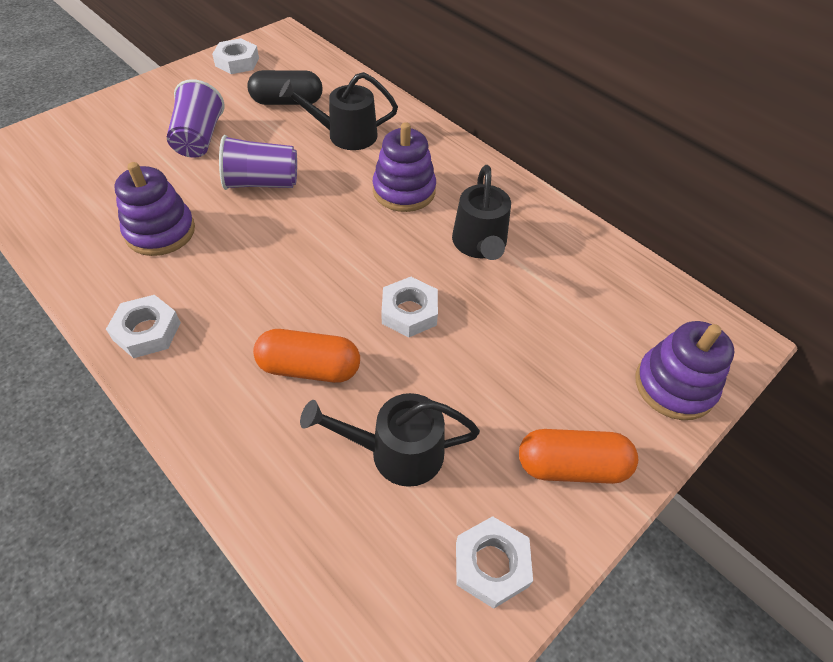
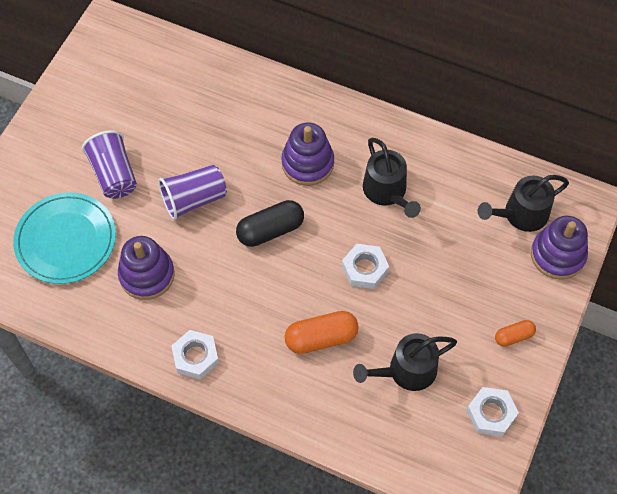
camera: 20 degrees left, 10 degrees up
white nut [212,38,259,74] -> none
black capsule [247,70,323,105] -> black capsule moved to [236,200,304,247]
black watering can [279,72,398,150] -> black watering can moved to [478,175,569,232]
orange capsule [519,429,638,484] -> orange capsule [495,320,536,347], size x0.57
none -> turquoise plate [13,192,116,284]

